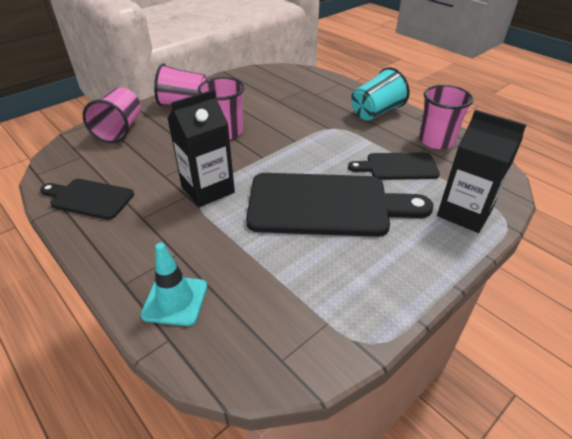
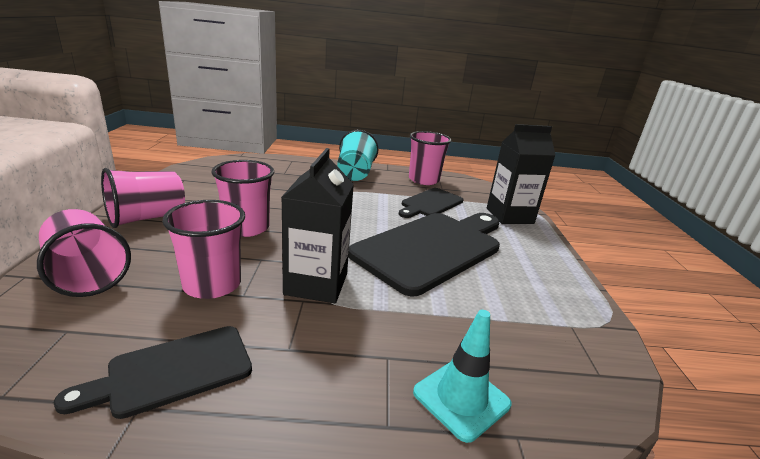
camera: 50 degrees left, 15 degrees down
none -> pink cup [162,200,245,299]

